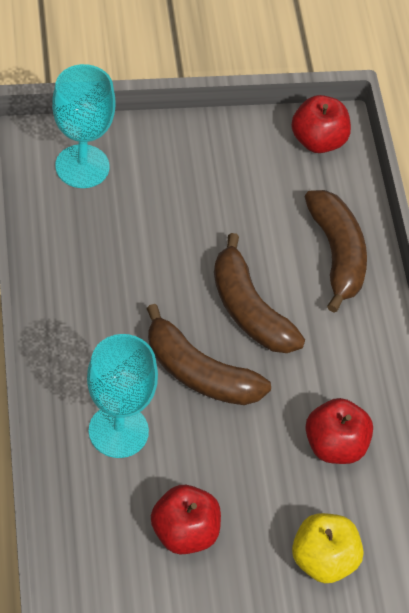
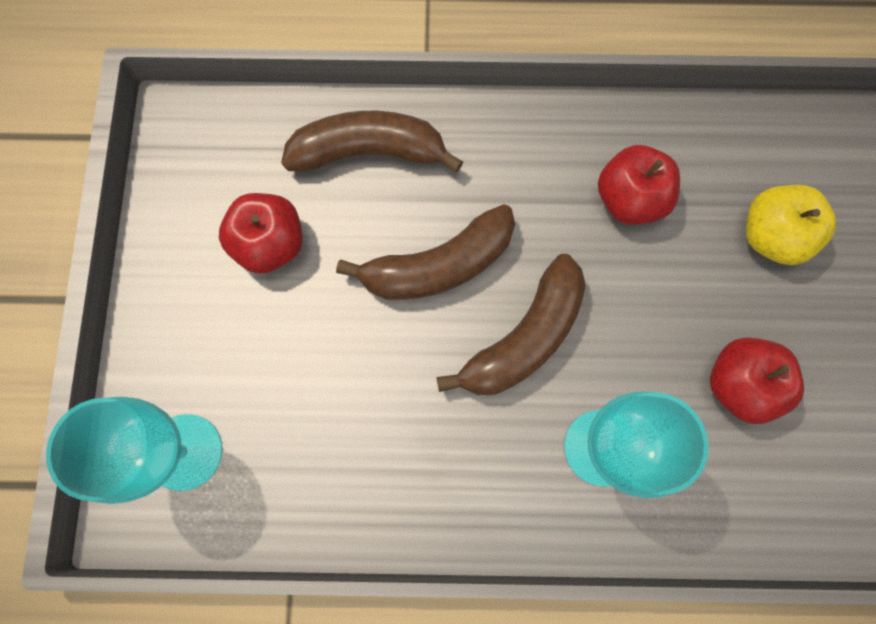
camera: 75 degrees left, 20 degrees up
red apple [291,95,351,153] -> red apple moved to [219,193,303,274]

